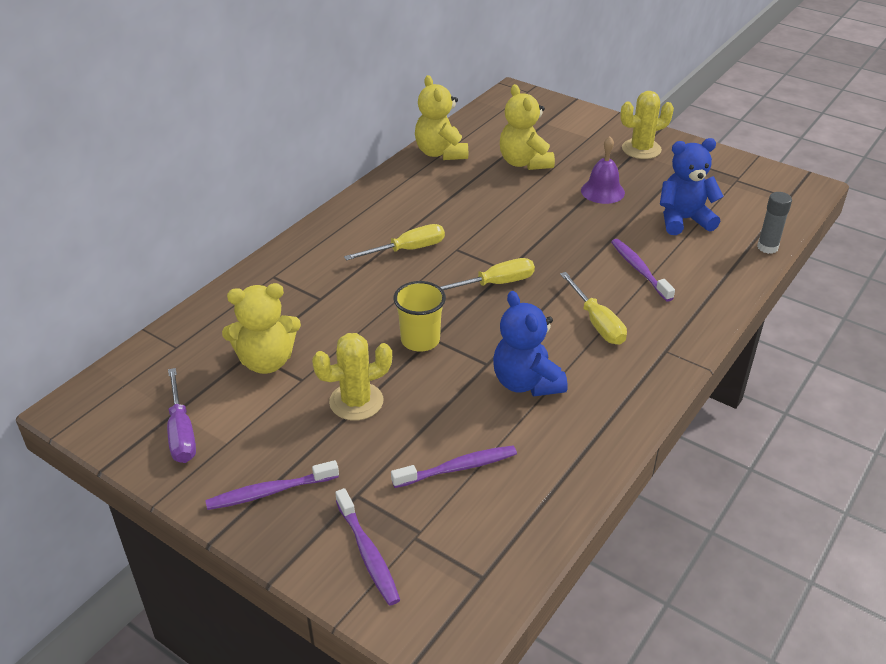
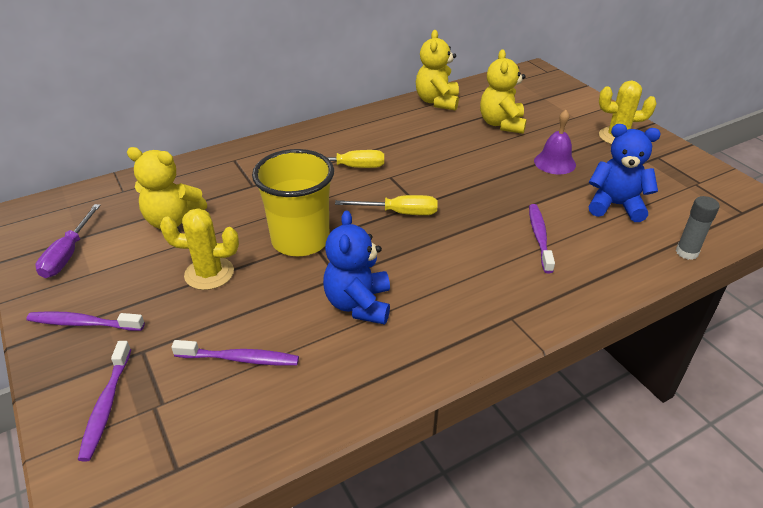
camera: 25 degrees right, 0 degrees up
yellow cup [393,281,446,351] -> yellow cup [252,149,334,256], size x1.63
yellow screwdriver [560,272,627,345] -> none

